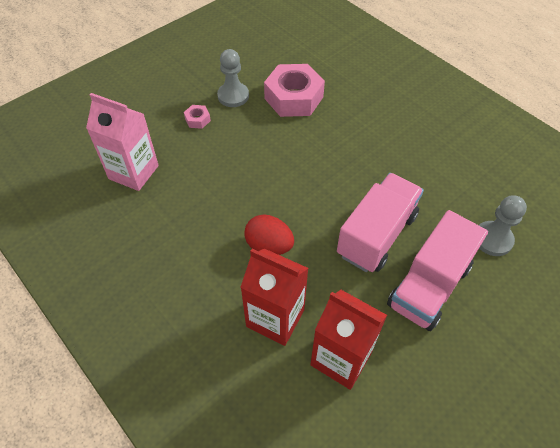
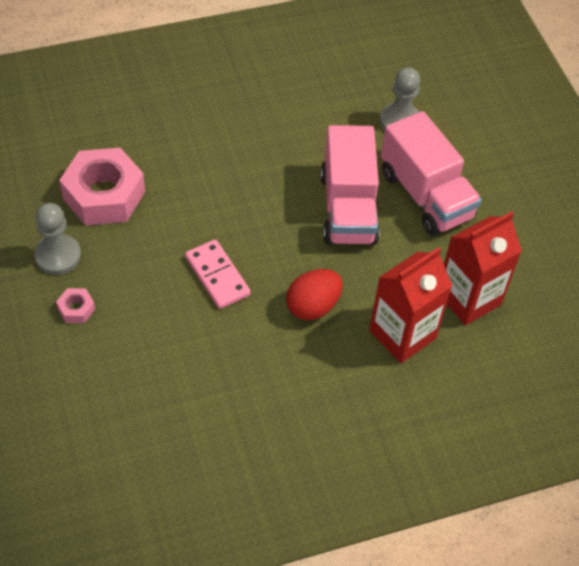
camera: 70 degrees left, 0 degrees up
pink carton [86,93,159,191] -> none
pink truck [337,173,424,272] -> pink truck turned 150 degrees counterclockwise [320,125,380,245]
none -> pink domino [185,239,251,309]

